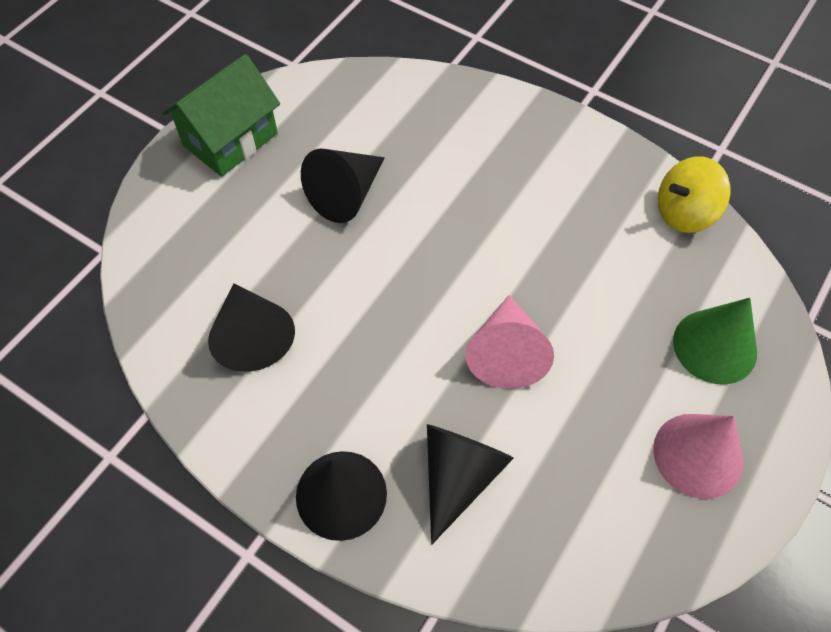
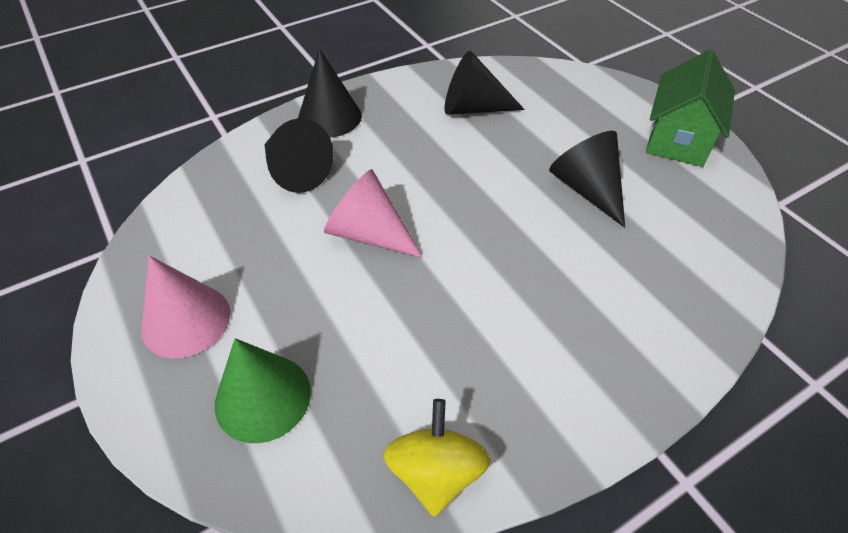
camera: 115 degrees right, 10 degrees down
green house [162,54,280,177] -> green house turned 45 degrees clockwise [646,50,735,167]

